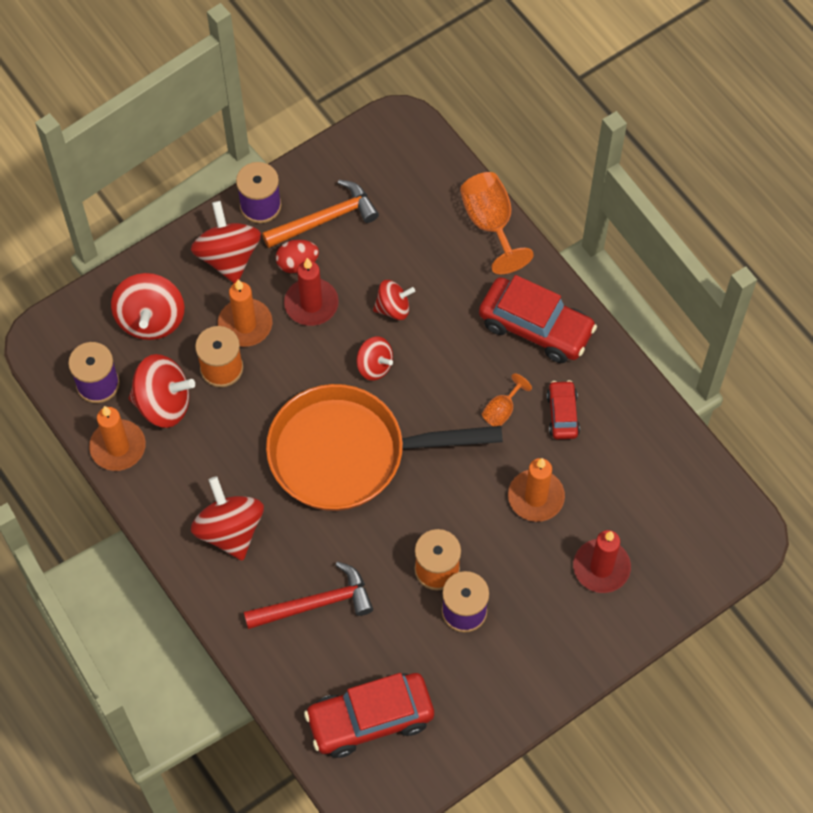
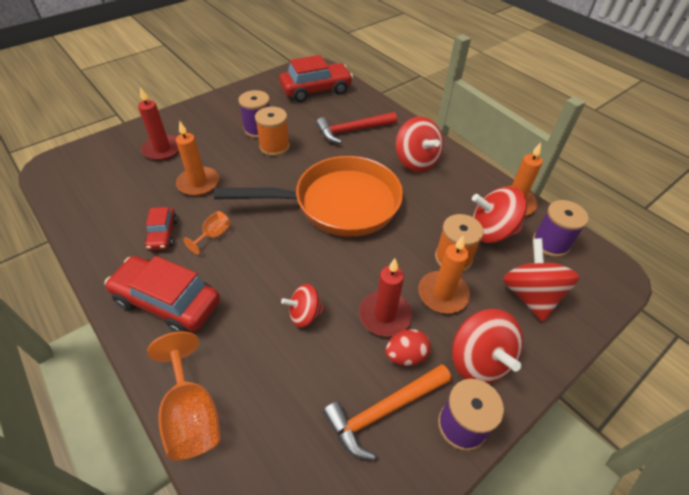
camera: 175 degrees right, 15 degrees down
red spinning top [356,336,393,381] -> none

